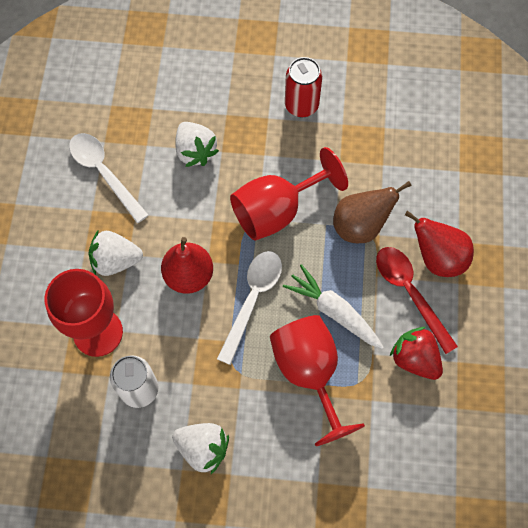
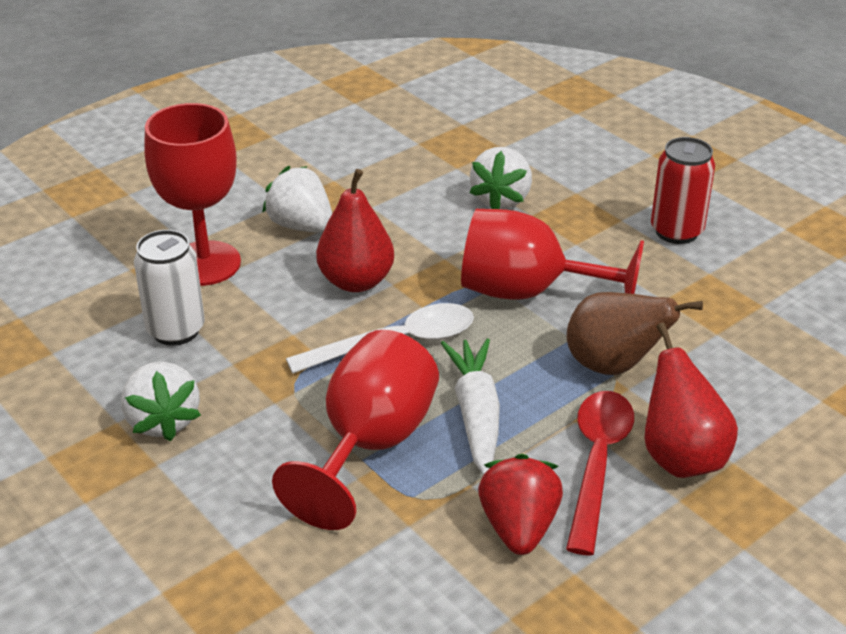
camera: 45 degrees right, 30 degrees down
white spoon [69,133,149,223] -> none

